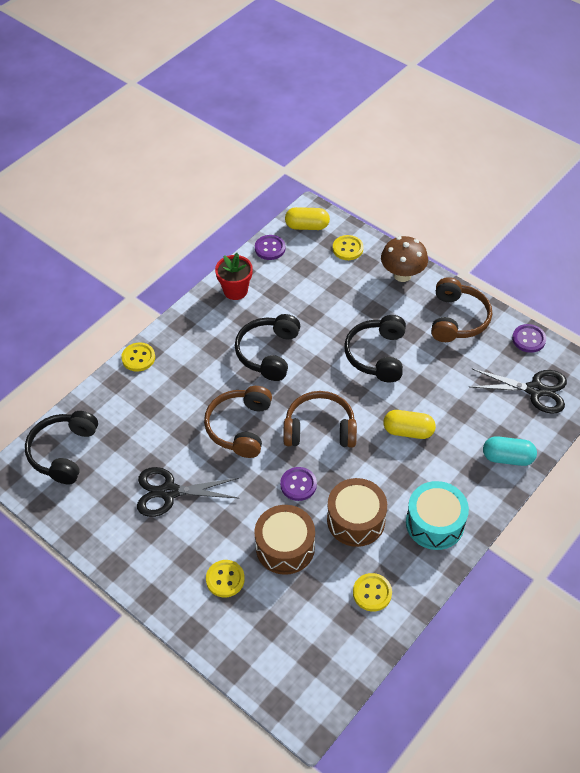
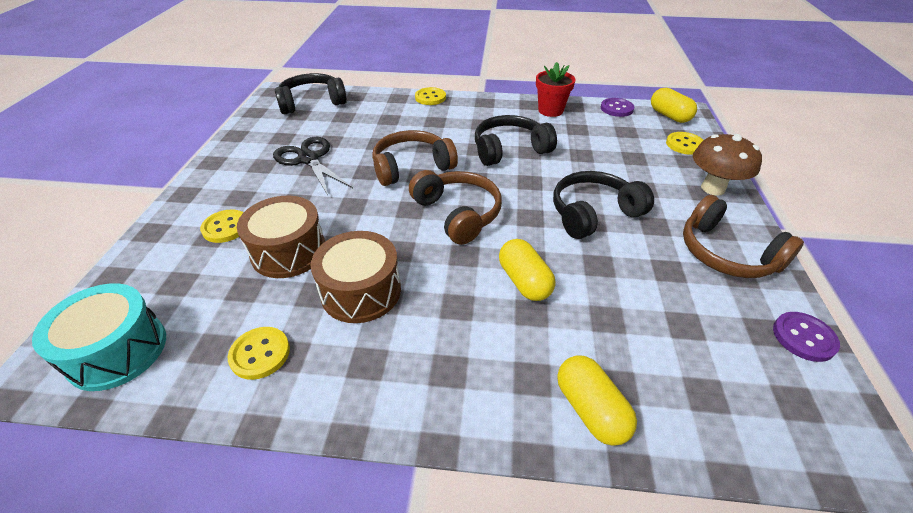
camera: 55 degrees right, 10 degrees down
purple button [280,467,317,501] -> none
turquoise drum [406,481,469,550] -> turquoise drum moved to [32,283,166,391]
brown headphones [431,277,492,342] -> brown headphones turned 75 degrees clockwise [683,195,804,278]
black scissors [469,368,567,414] -> none
turquoise capsule [483,436,537,466] -> yellow capsule [557,355,637,446]

